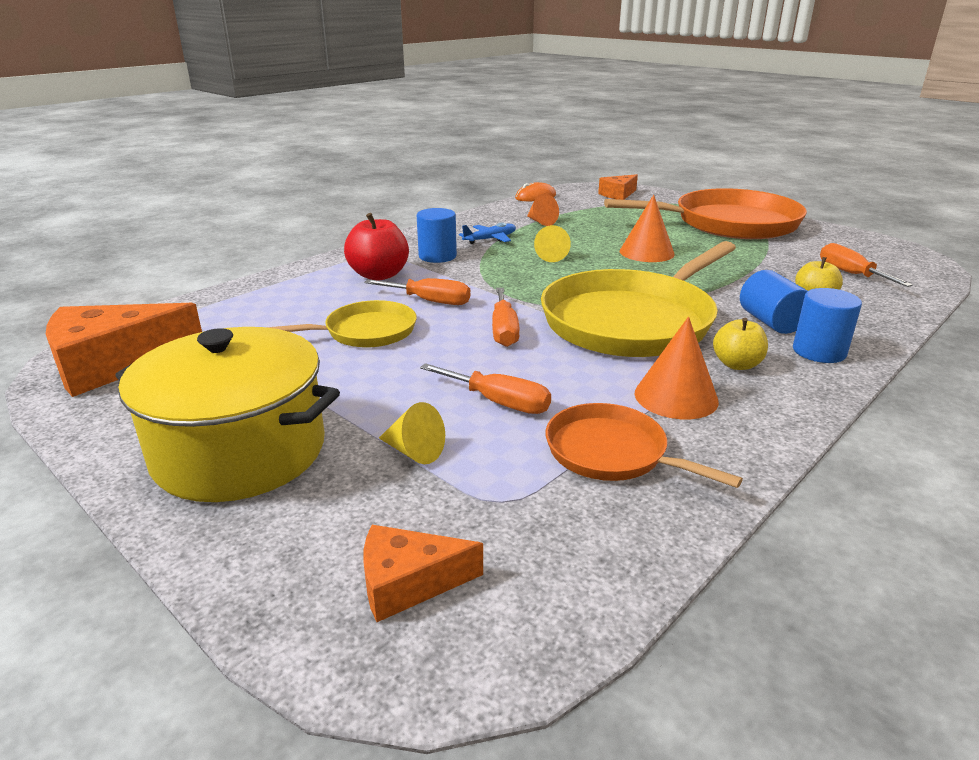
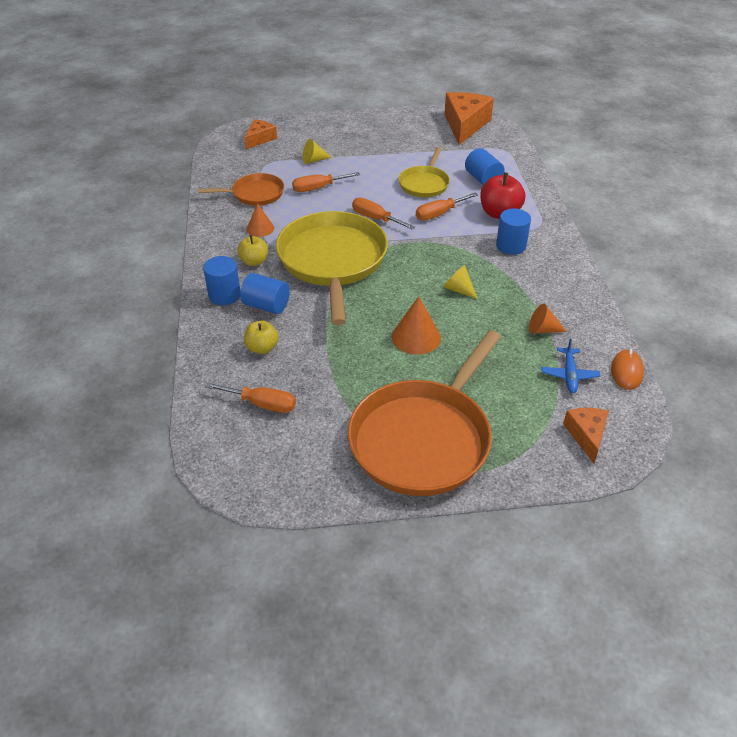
camera: 130 degrees right, 15 degrees up
yellow pot [115,327,340,502] -> none
blue plane [459,223,516,244] -> blue plane moved to [541,338,600,393]
orange cone [635,317,719,419] -> orange cone [247,203,274,237], size x0.65
none -> blue cylinder [465,148,505,185]

